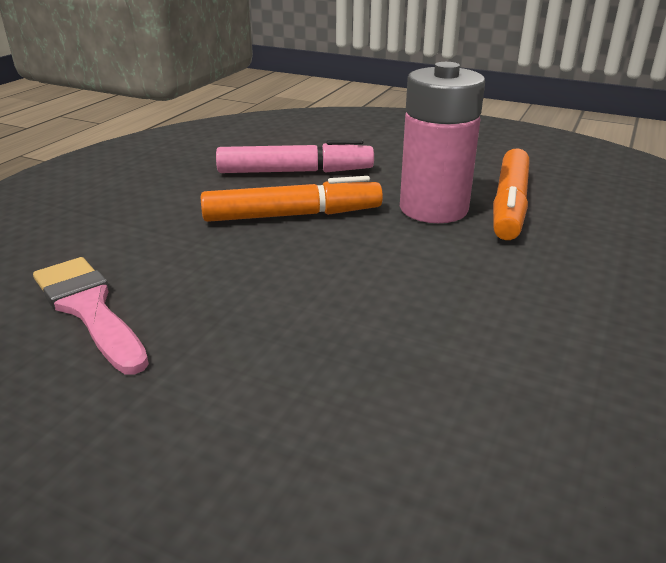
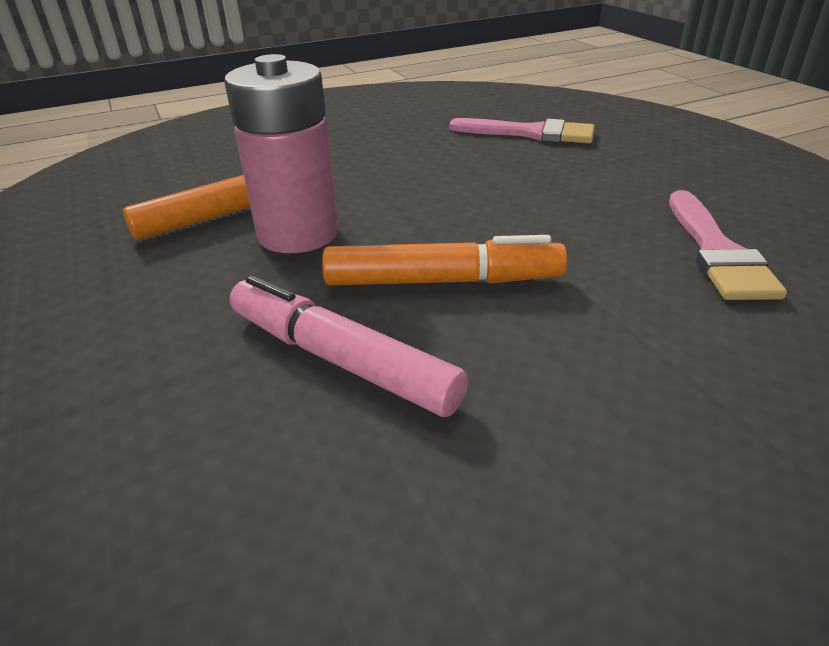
camera: 140 degrees left, 5 degrees up
orange marker [201,176,383,222] -> orange marker turned 150 degrees clockwise [322,235,567,285]
none -> pink brush [450,118,595,143]

